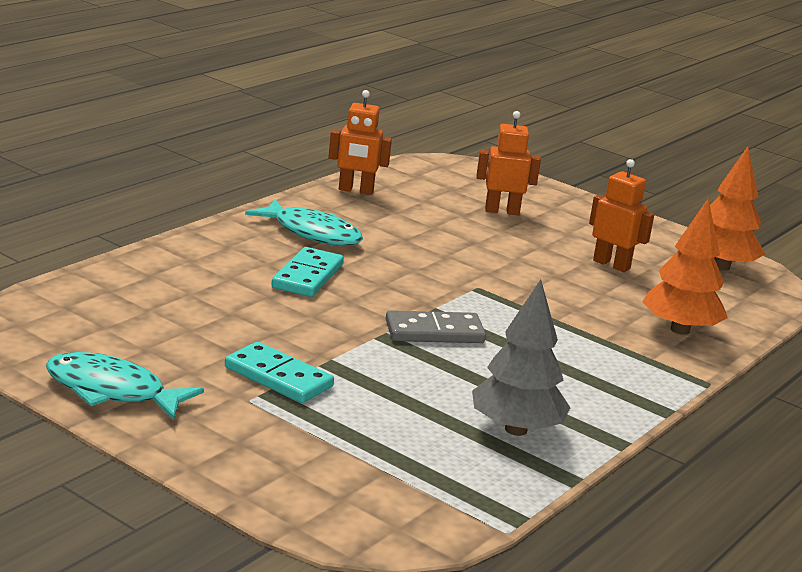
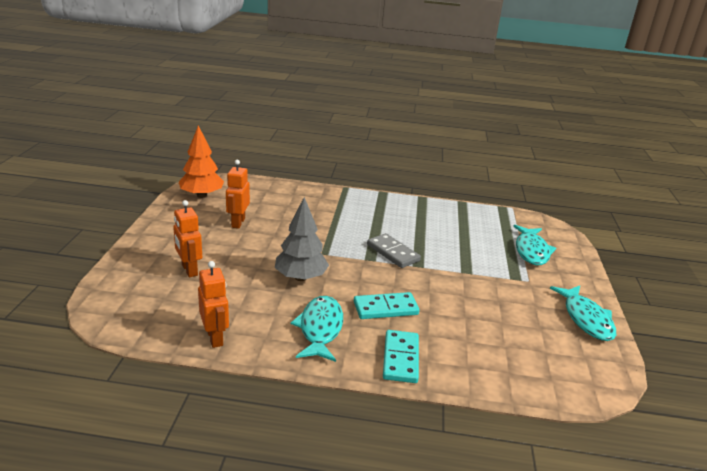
camera: 120 degrees left, 5 degrees up
turquoise domino [225,342,334,403] -> turquoise domino moved to [383,330,419,383]
grey tree [472,280,571,436] -> grey tree moved to [275,197,329,281]
orange tree [642,199,728,335] -> none
none -> turquoise fish [513,225,556,265]

